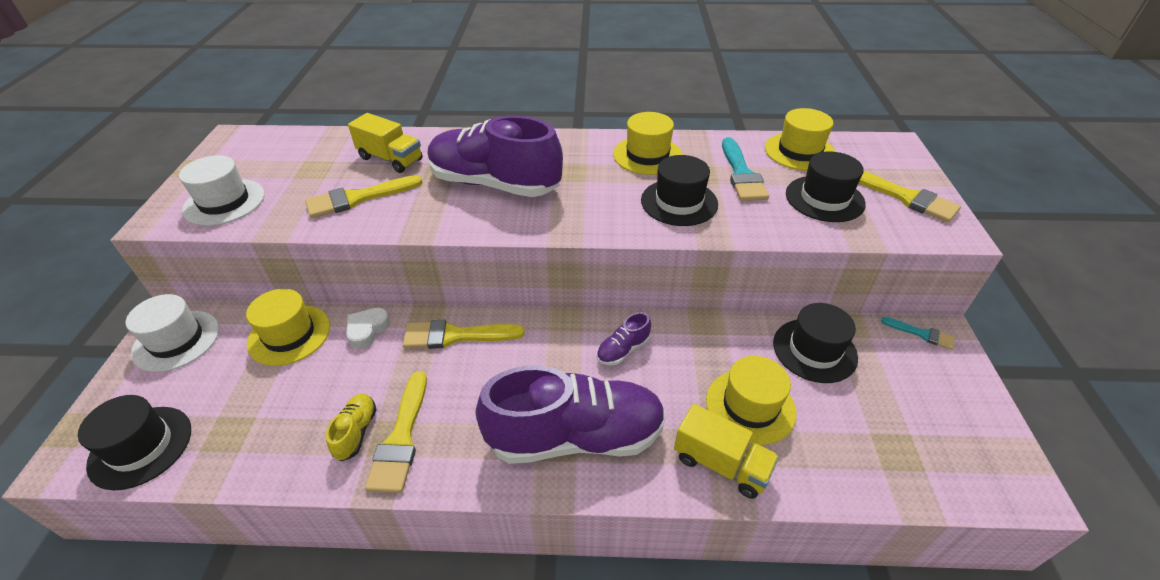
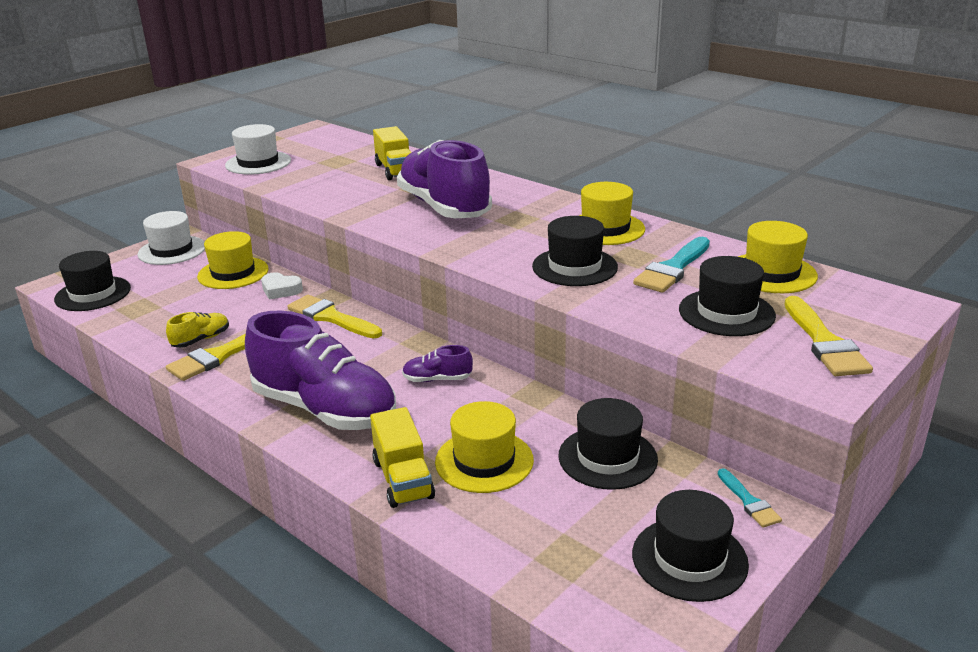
camera: 40 degrees right, 15 degrees down
yellow brush [305,175,423,218] -> none
white heart [346,308,390,349] -> white heart turned 135 degrees counterclockwise [261,272,303,300]
none -> black hat [632,490,749,602]

